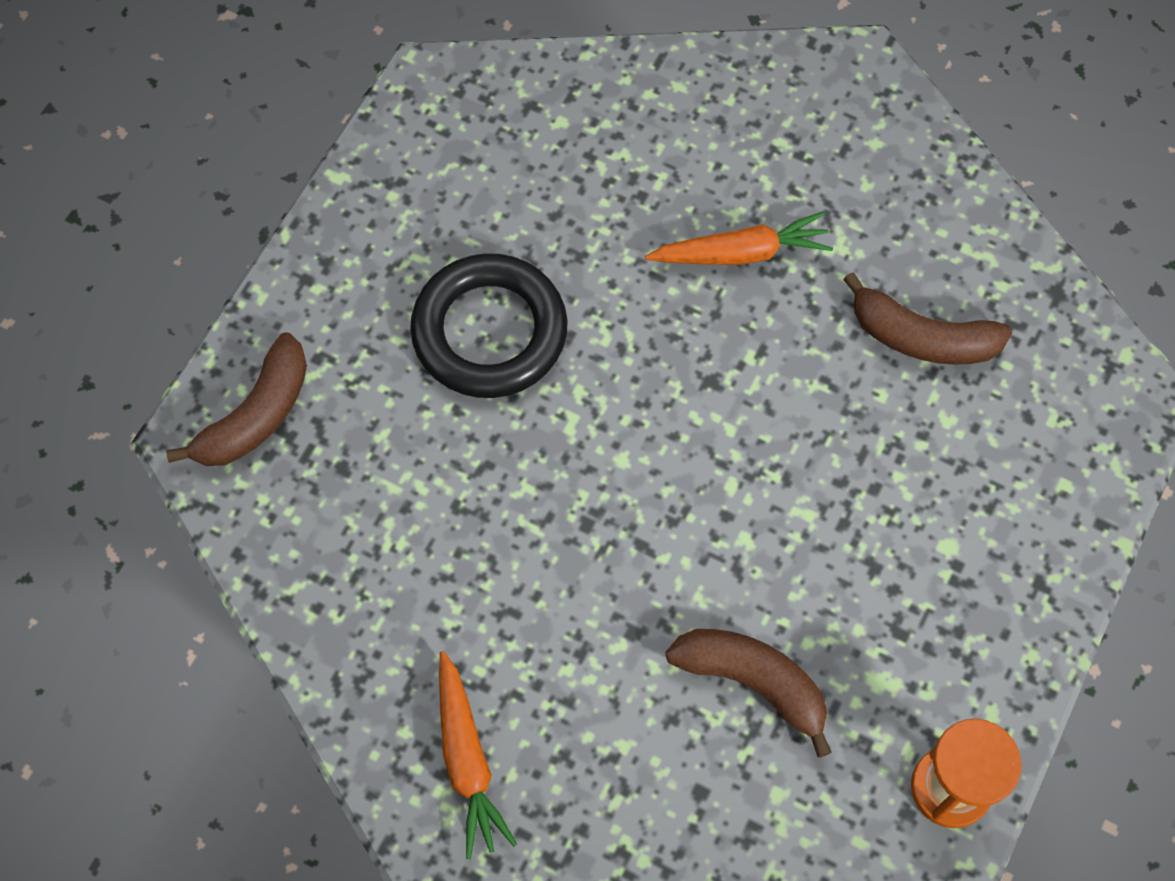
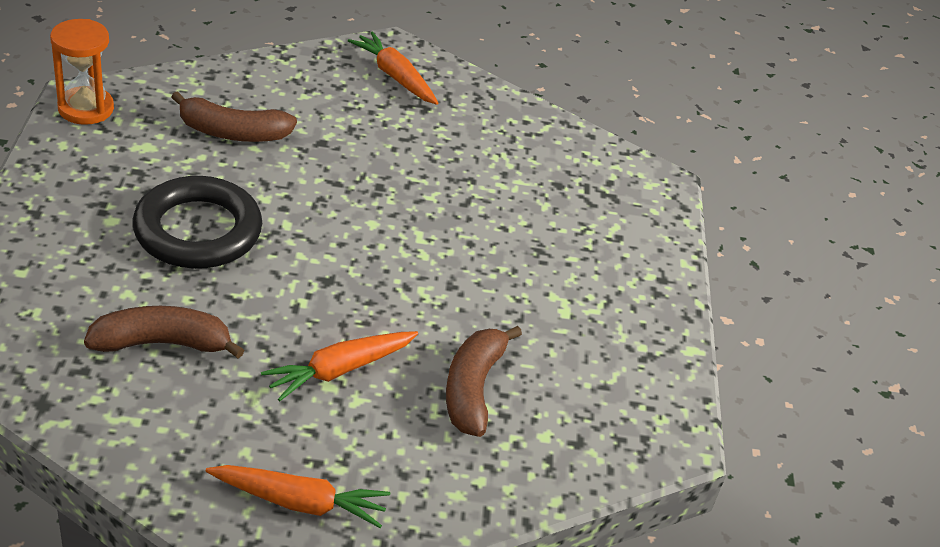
camera: 150 degrees right, 25 degrees down
brown banana [166,332,307,466] -> brown banana moved to [446,326,522,437]
black ring [410,253,568,398] -> black ring moved to [133,176,262,269]
none -> orange carrot [206,465,390,528]

